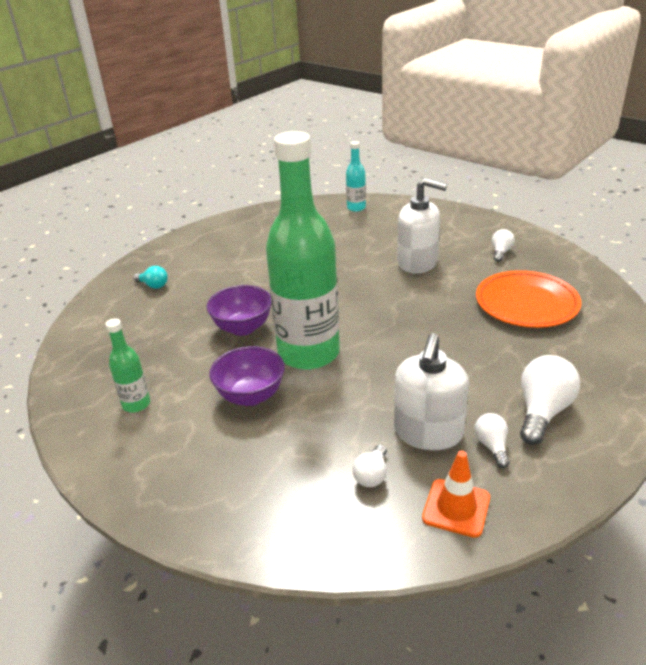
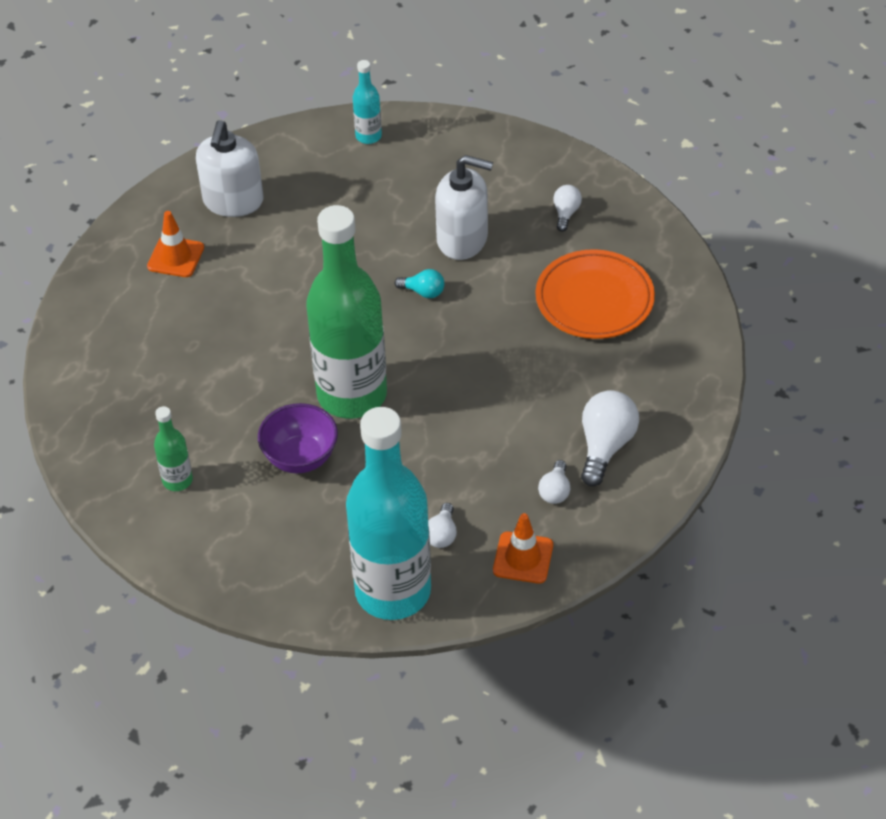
camera: 10 degrees left, 15 degrees up
turquoise light bulb [133,266,168,289] -> turquoise light bulb moved to [395,269,444,298]
purple bowl [207,285,271,336] -> none
white soap dispenser [394,333,469,450] -> white soap dispenser moved to [196,120,264,217]
white light bulb [474,413,510,468] -> white light bulb turned 150 degrees counterclockwise [538,460,570,504]
none -> orange traffic cone [147,211,204,277]
none -> turquoise bottle [346,407,431,620]

